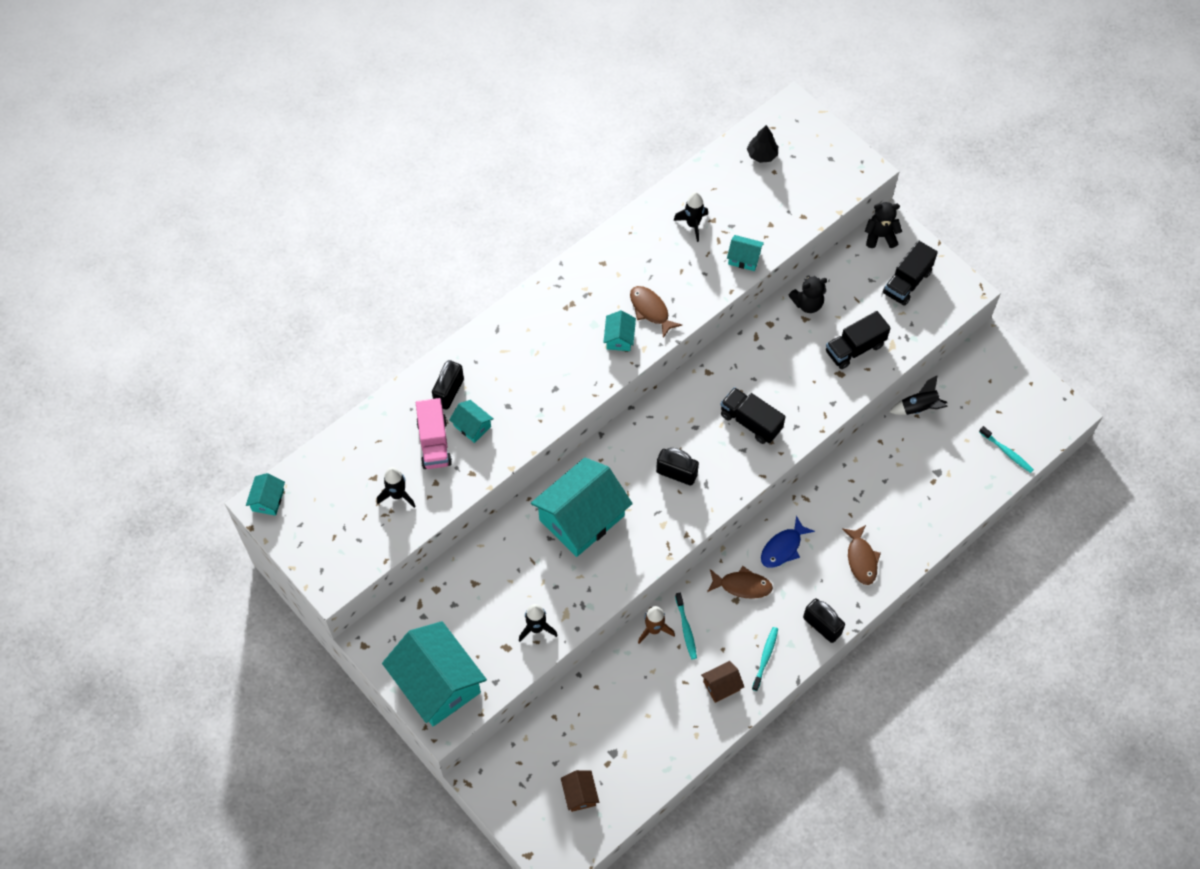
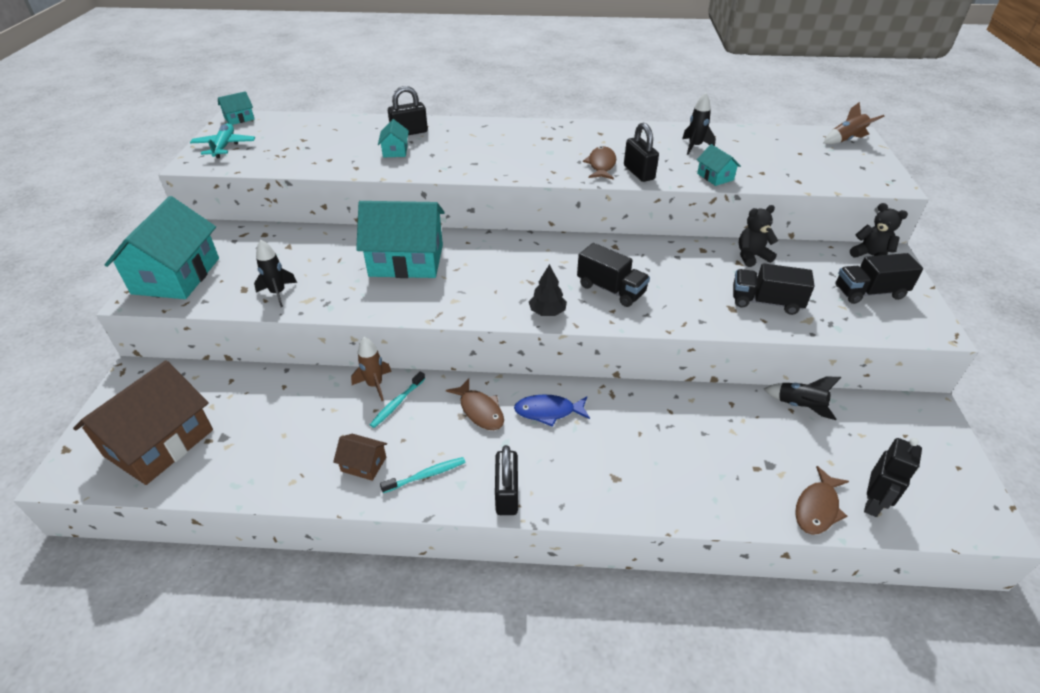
camera: 45 degrees right, 20 degrees down
black rocket [377,467,416,508] -> none
pink truck [416,398,452,469] -> none
brown house [561,770,599,812] -> brown house [73,360,213,485], size x2.29
turquoise house [603,310,636,351] -> none
black padlock [656,448,699,485] -> black padlock moved to [624,122,659,182]
black truck [721,387,786,444] -> black truck turned 135 degrees clockwise [577,243,650,307]
black tree [747,125,778,163] -> black tree moved to [529,264,567,316]
black teddy bear [788,275,827,313] -> black teddy bear turned 135 degrees clockwise [739,205,778,267]
brown fish [842,525,881,585] -> brown fish moved to [795,466,849,535]
turquoise toothbrush [979,426,1034,473] -> black robot [864,438,922,517]
none -> turquoise plane [190,123,255,158]
none -> brown rocket [823,102,884,144]

